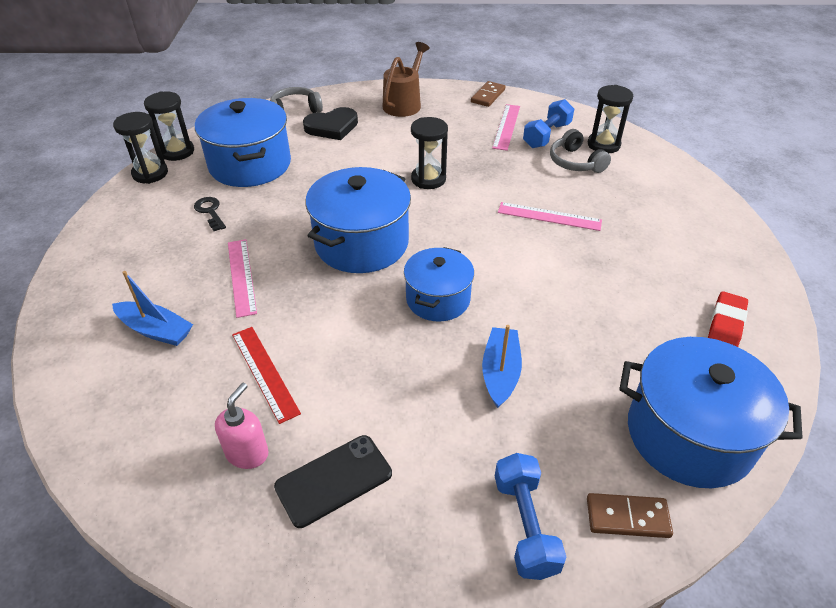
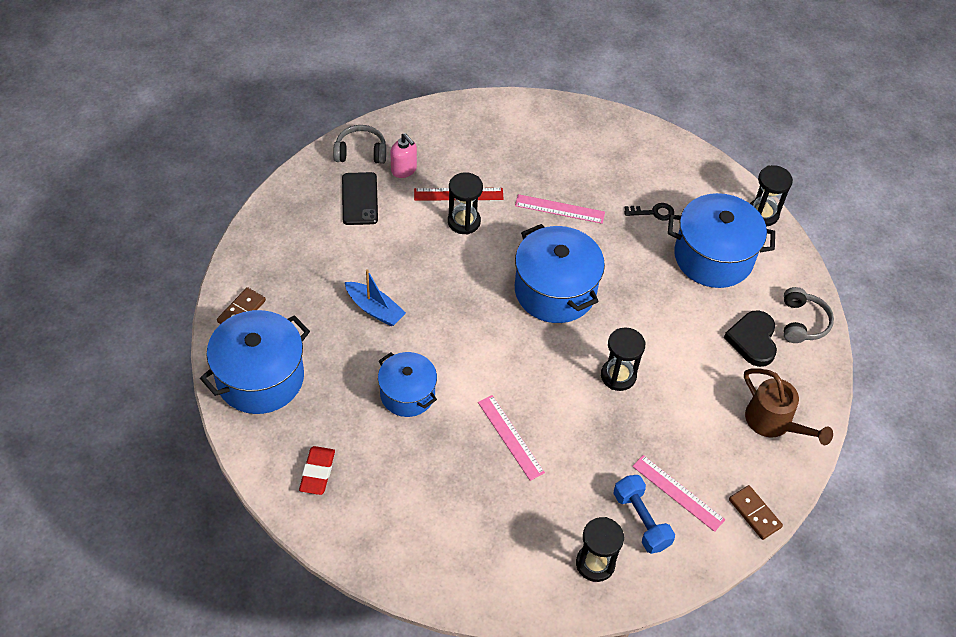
camera: 115 degrees right, 10 degrees up
blue boat [112,271,193,346] -> none
black hourglass [113,112,168,184] -> black hourglass moved to [448,172,483,235]
blue pot [404,247,474,322] -> blue pot moved to [378,352,437,417]
blue dumbbell [495,453,566,580] -> none
pink ruler [498,202,602,231] -> pink ruler turned 75 degrees counterclockwise [478,395,545,481]
grey headphones [550,129,611,173] -> grey headphones moved to [333,125,386,164]
red eraser [708,291,748,347] -> red eraser turned 45 degrees clockwise [299,446,335,495]

